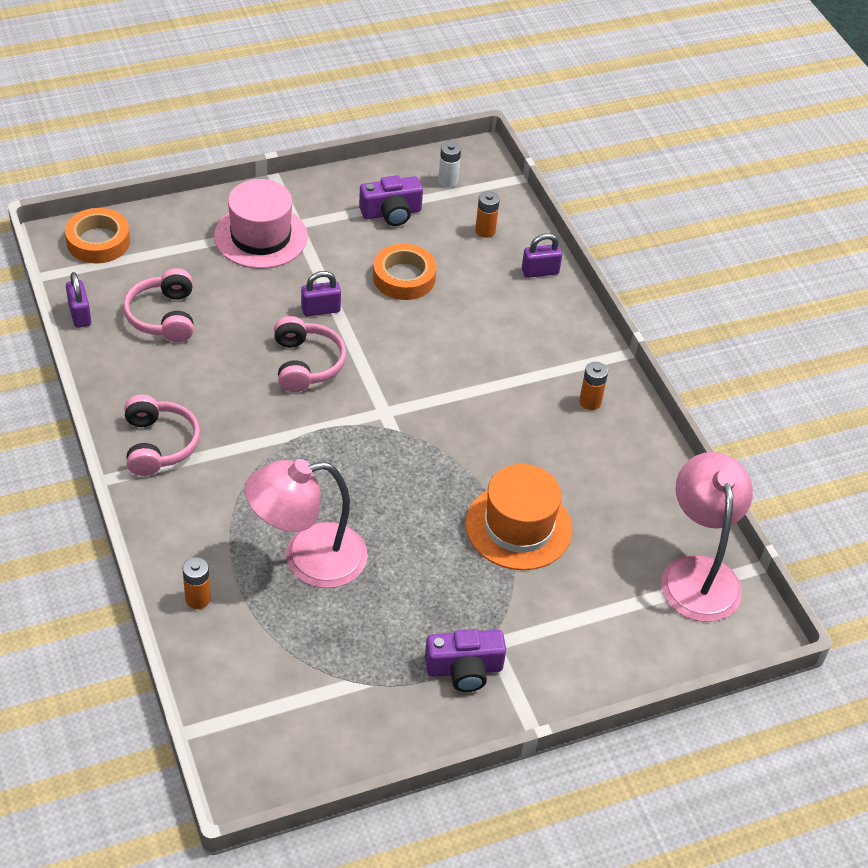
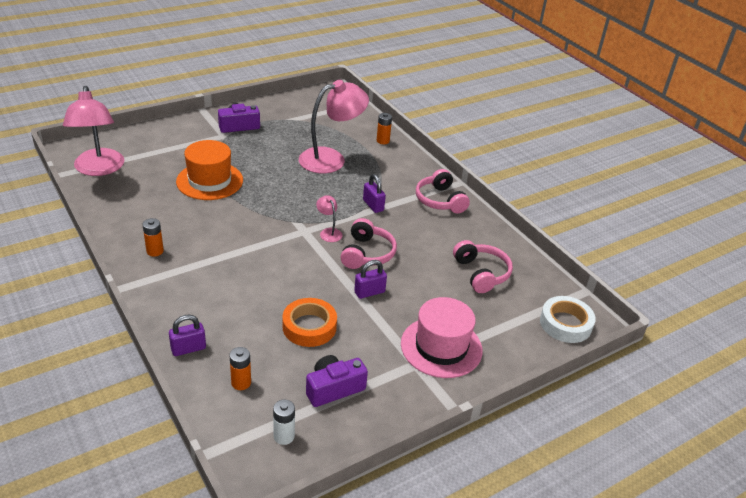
camera: 170 degrees right, 10 degrees down
orange tape [65,208,130,263] -> white tape [540,296,596,343]
purple padlock [66,272,91,328] -> purple padlock moved to [363,174,386,213]
pink headphones [274,316,346,392] -> pink headphones turned 150 degrees counterclockwise [341,218,397,269]
none -> pink lamp [316,195,343,242]

